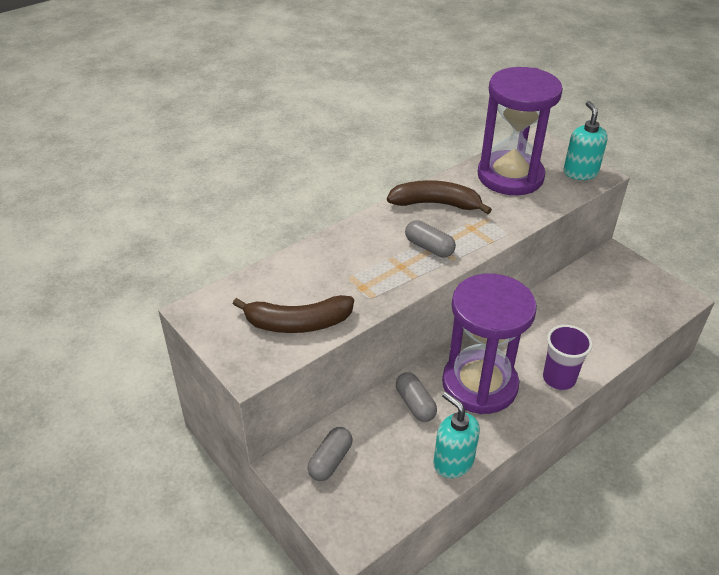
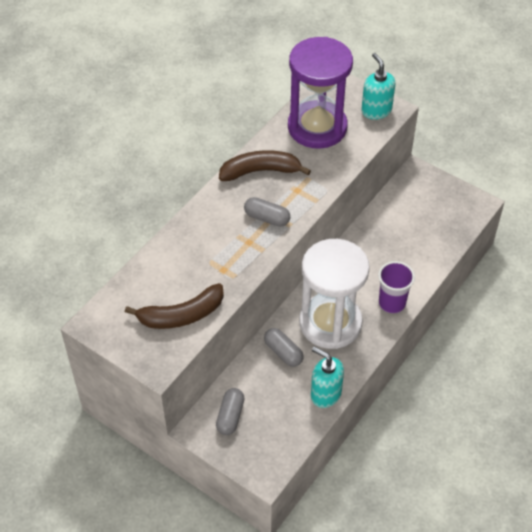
camera: 15 degrees left, 10 degrees up
purple hourglass [442,273,537,414] -> white hourglass [299,239,370,349]

